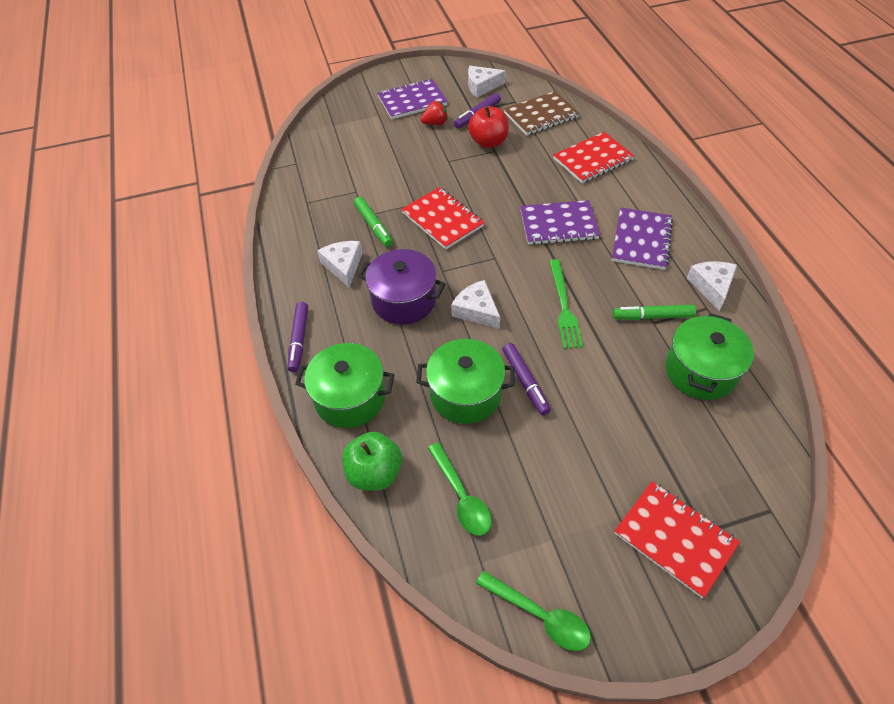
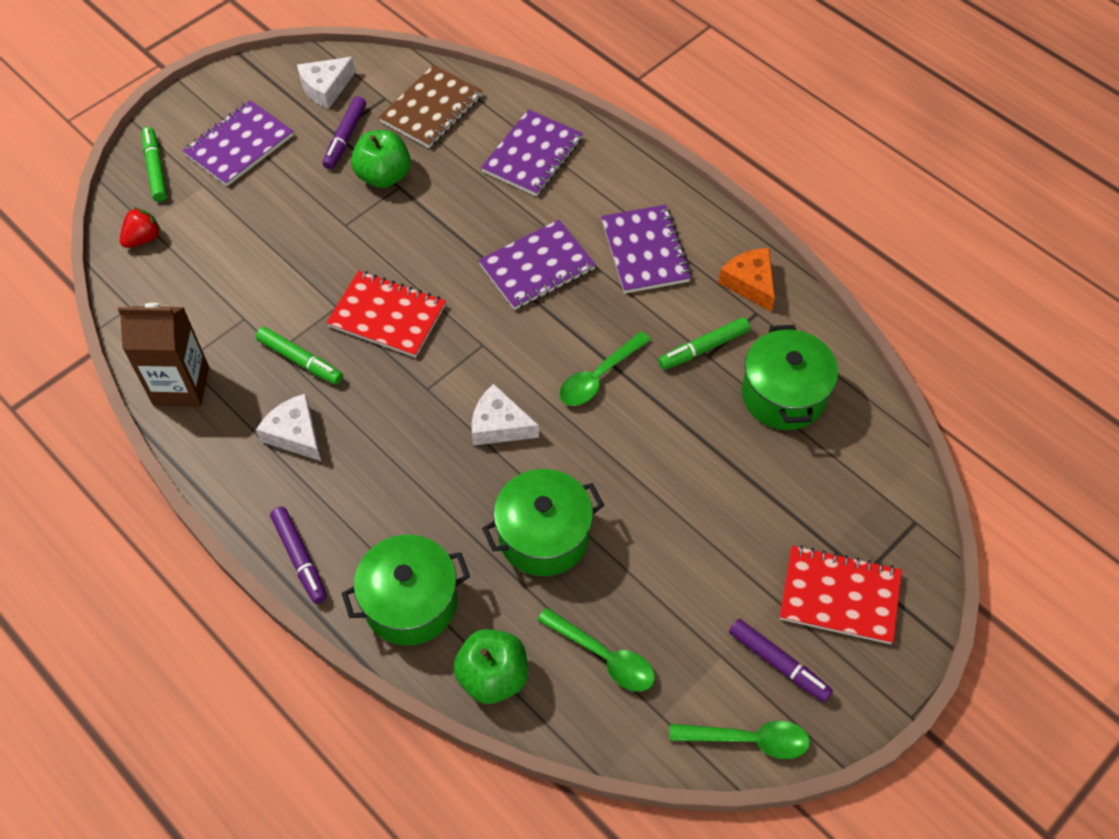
camera: 30 degrees left, 5 degrees up
purple pot [358,249,446,325] -> none
red strawberry [421,101,448,125] -> red strawberry moved to [120,207,161,248]
red apple [468,106,509,148] -> green apple [351,130,411,188]
purple marker [502,343,551,415] -> purple marker moved to [729,619,833,702]
green fork [549,259,583,349] -> green spoon [559,331,651,406]
red notebook [553,132,634,183] -> purple notebook [481,109,583,197]
white cheese [687,261,737,311] -> orange cheese [718,248,775,312]
none -> brown carton [118,303,209,407]
none -> green marker [142,127,167,202]

